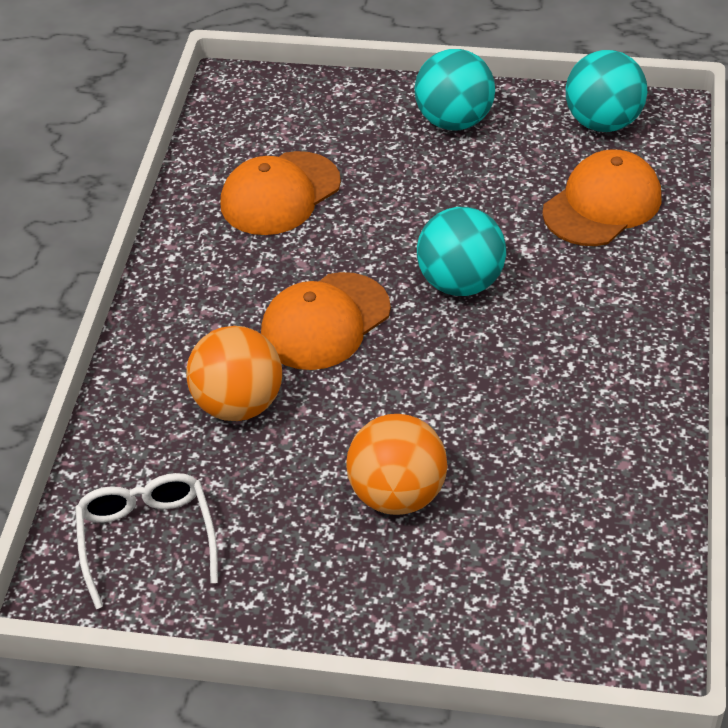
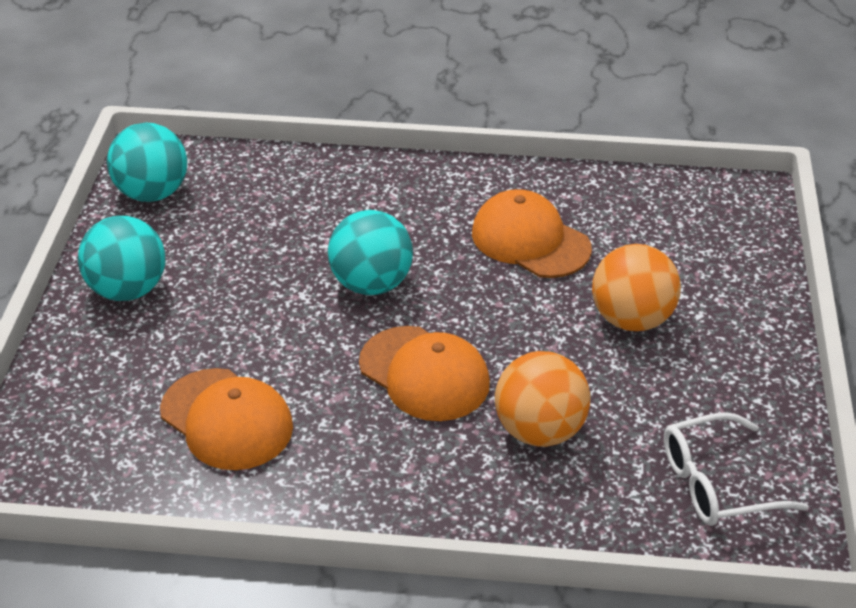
camera: 95 degrees left, 5 degrees down
orange cap [543,149,661,246] -> orange cap moved to [472,189,592,278]

